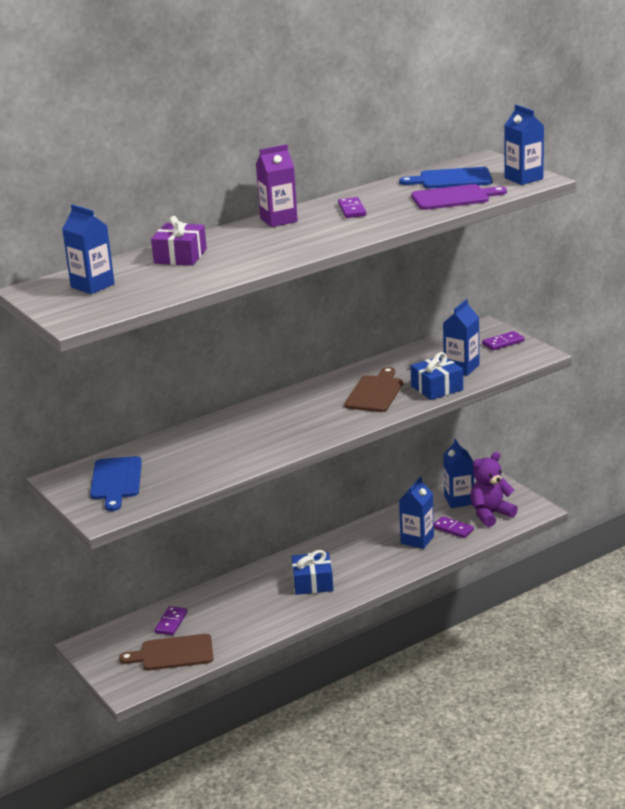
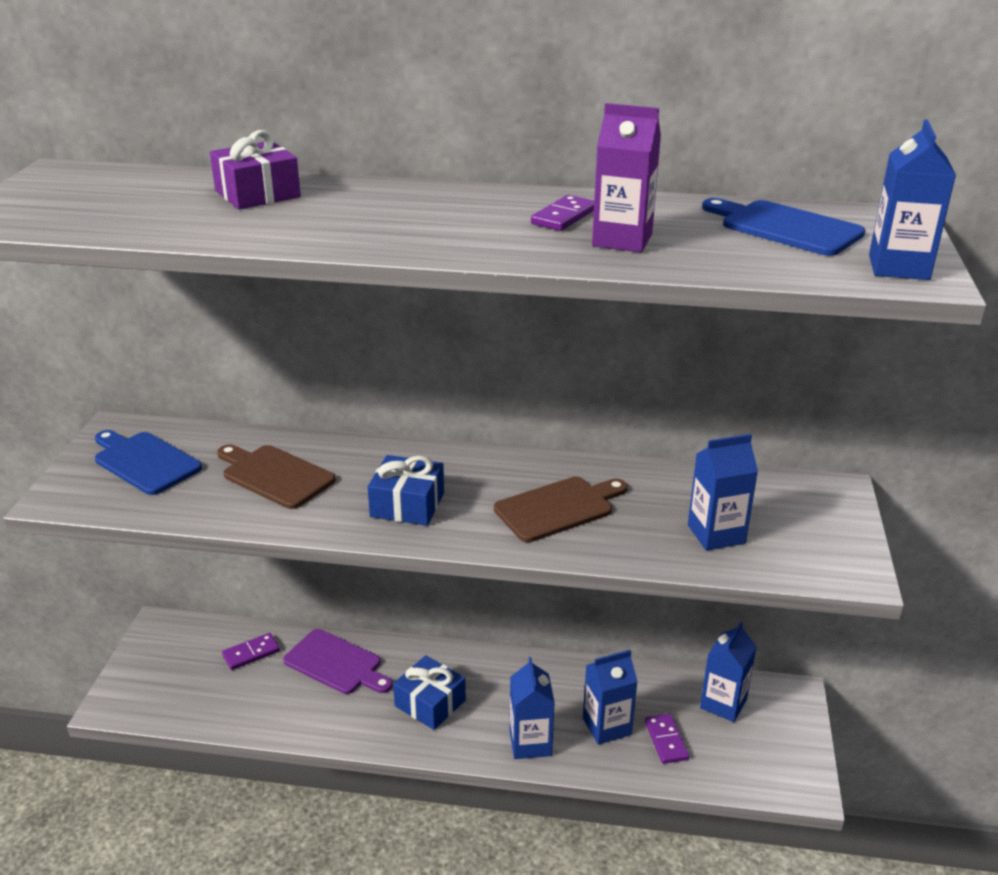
camera: 40 degrees right, 5 degrees up
blue carton [62,204,115,294] -> blue carton moved to [510,657,555,759]
blue cutting board [90,456,142,511] -> blue cutting board turned 90 degrees clockwise [95,430,202,495]
brown cutting board [119,634,213,670] -> brown cutting board moved to [217,444,336,509]
purple carton [256,144,298,227] -> purple carton moved to [592,103,661,252]
purple cutting board [411,184,507,210] -> purple cutting board moved to [283,629,392,694]
blue gift [411,352,463,400] -> blue gift moved to [368,455,444,526]
purple teddy bear [470,452,518,527] -> none
purple domino [482,331,524,350] -> none

